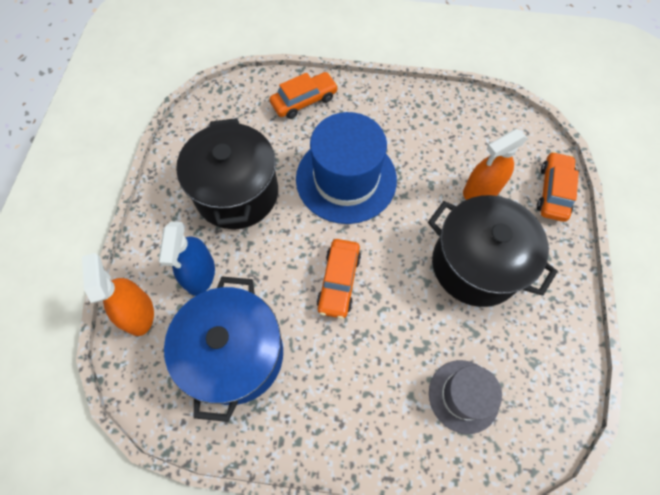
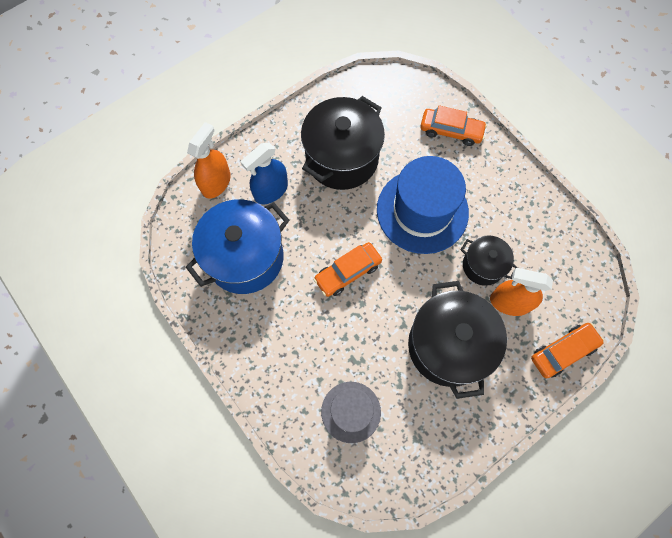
camera: 45 degrees right, 5 degrees up
none -> black pot [461,235,518,286]

